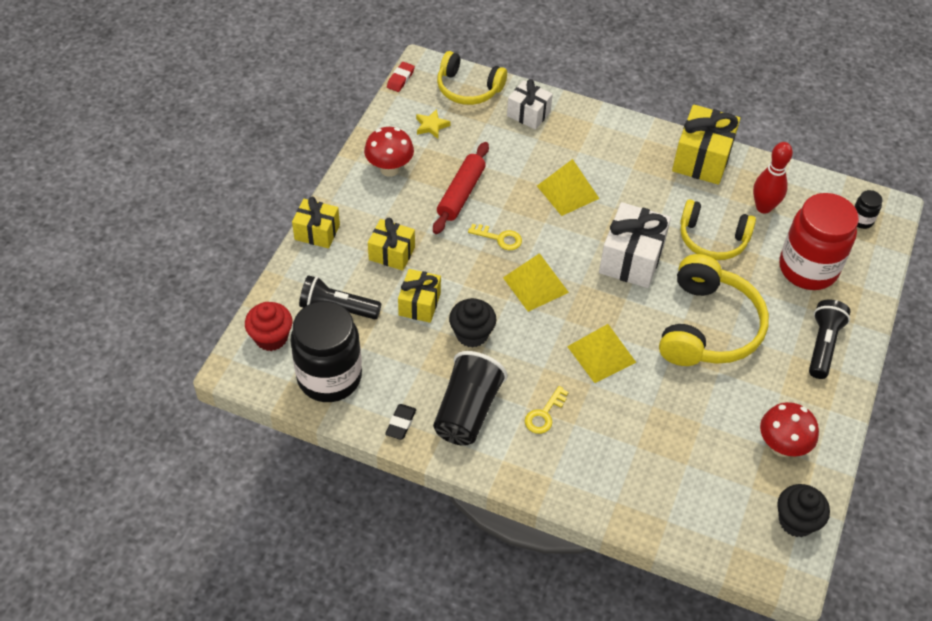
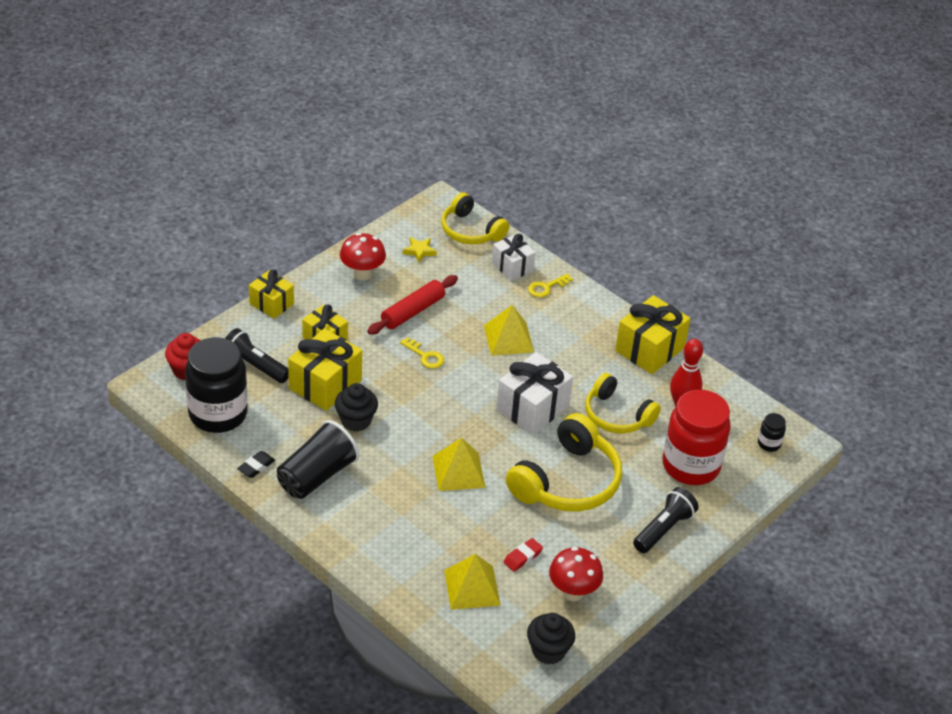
camera: 20 degrees right, 10 degrees down
red eraser [387,62,415,92] -> red eraser moved to [503,538,543,572]
yellow gift [398,269,441,323] -> yellow gift [288,328,362,411], size x1.59
yellow pyramid [503,253,569,312] -> yellow pyramid moved to [444,554,501,610]
yellow key [525,386,569,434] -> yellow key moved to [528,273,573,298]

